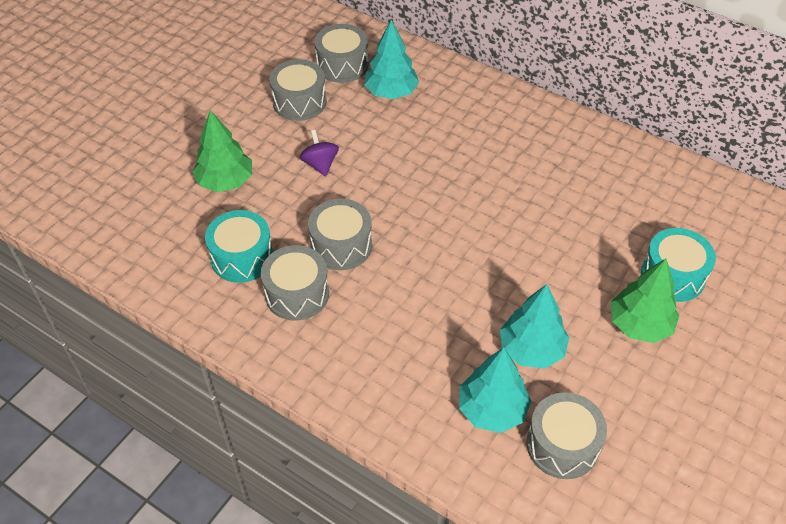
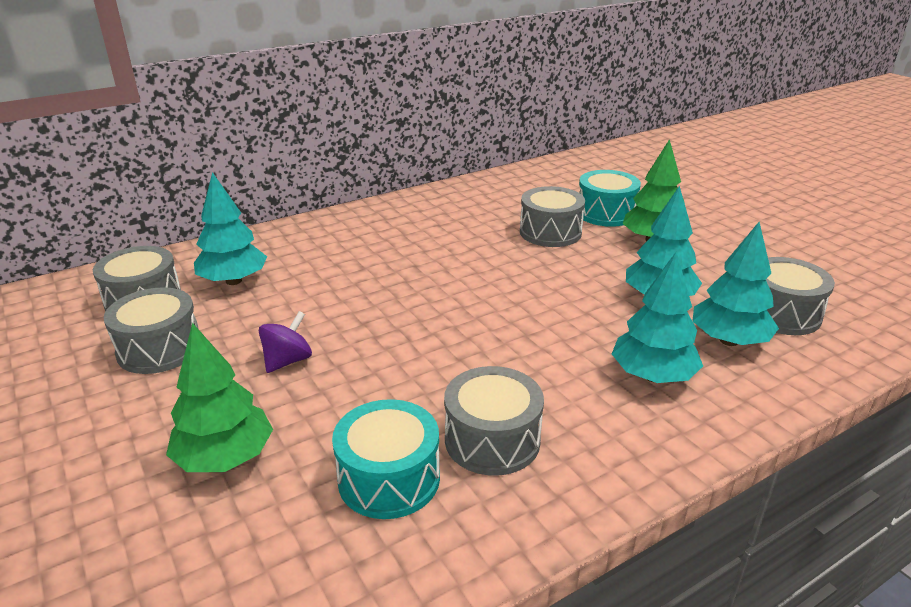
camera: 65 degrees left, 20 degrees down
purple spinning top [300,130,339,176] -> purple spinning top turned 120 degrees clockwise [259,311,312,373]
grey drum [308,198,372,270] -> grey drum moved to [520,186,585,247]
none -> turquoise tree [612,251,703,383]

